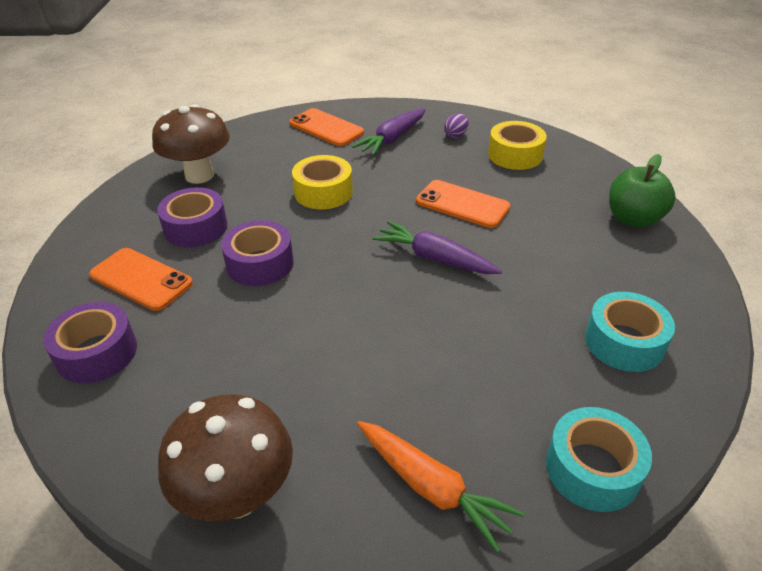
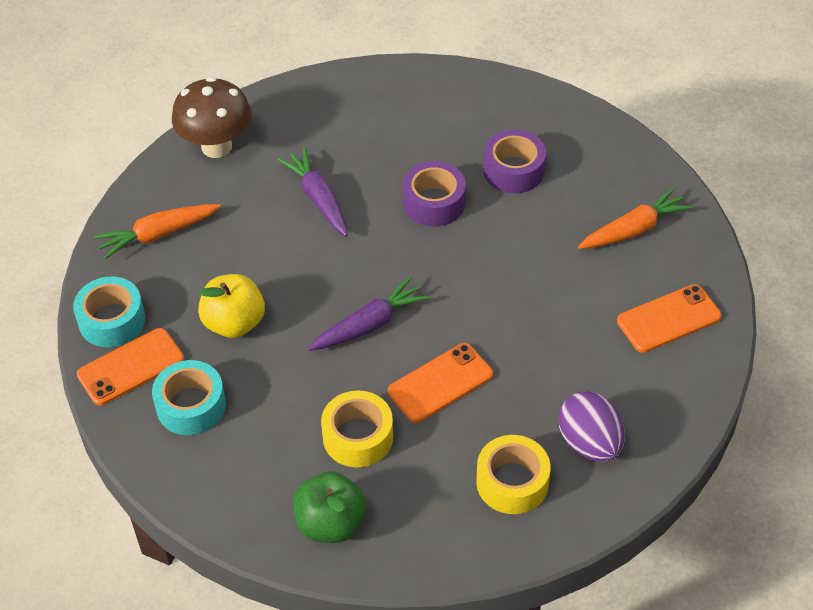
camera: 115 degrees right, 10 degrees up
purple tape [43,302,137,383] -> none
orange phone [89,248,193,311] -> orange phone moved to [77,328,184,406]
brown mushroom [152,104,230,184] -> none
yellow tape [292,155,353,209] -> yellow tape moved to [321,390,393,467]
purple carrot [352,109,426,156] -> purple carrot moved to [277,148,348,236]
purple egg [444,114,469,138] -> purple egg [559,391,625,462], size x1.97
none -> yellow apple [198,274,265,338]
none -> orange carrot [578,187,693,249]

